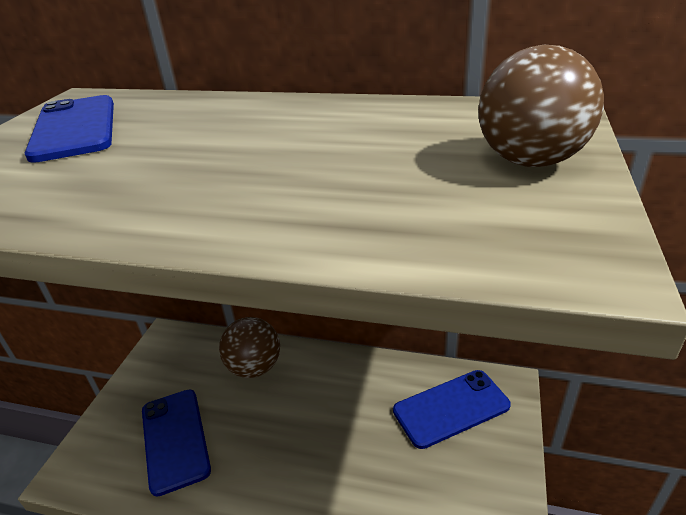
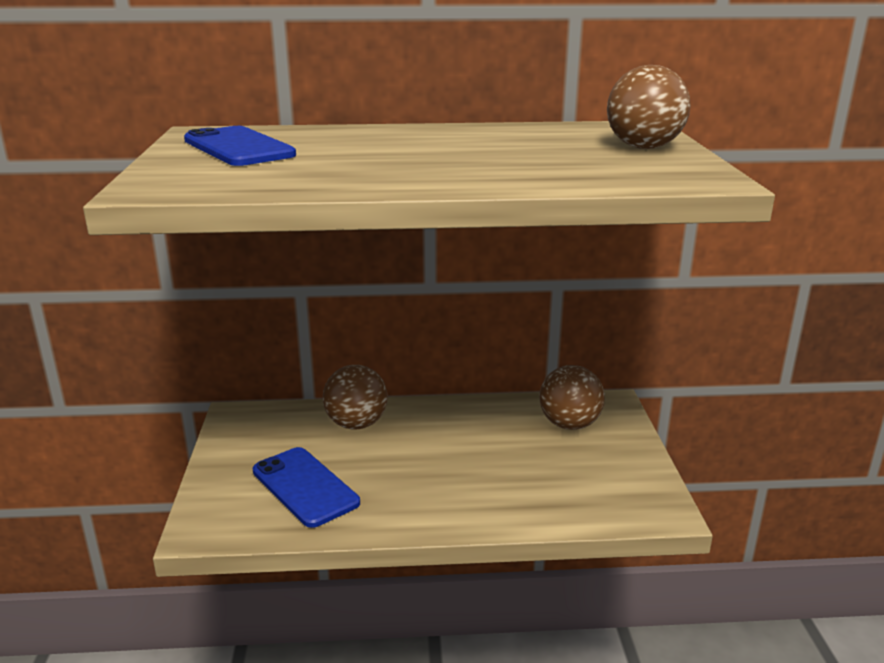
camera: 20 degrees left, 10 degrees down
blue phone [393,370,511,449] -> brown ball [539,365,605,430]

